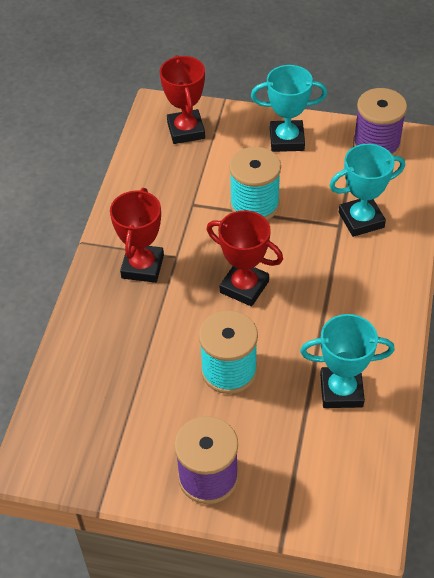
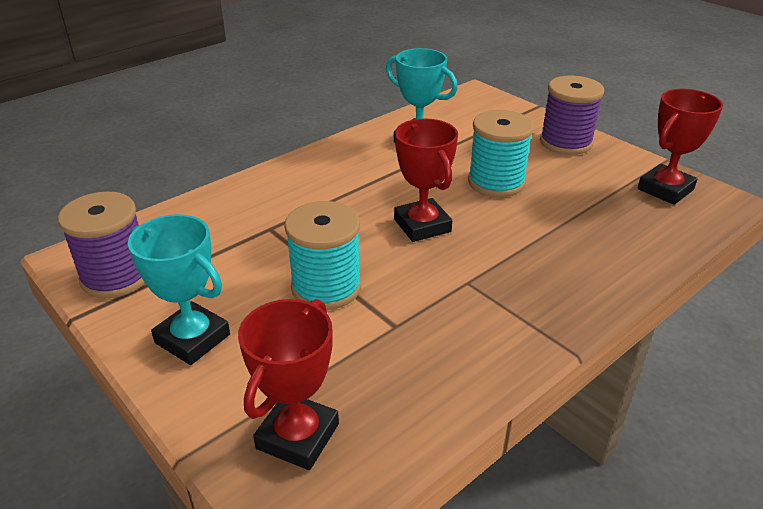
camera: 145 degrees left, 15 degrees down
red trophy [110,188,164,283] -> red trophy moved to [638,89,723,205]
turquoise trophy [329,144,405,237] -> none

